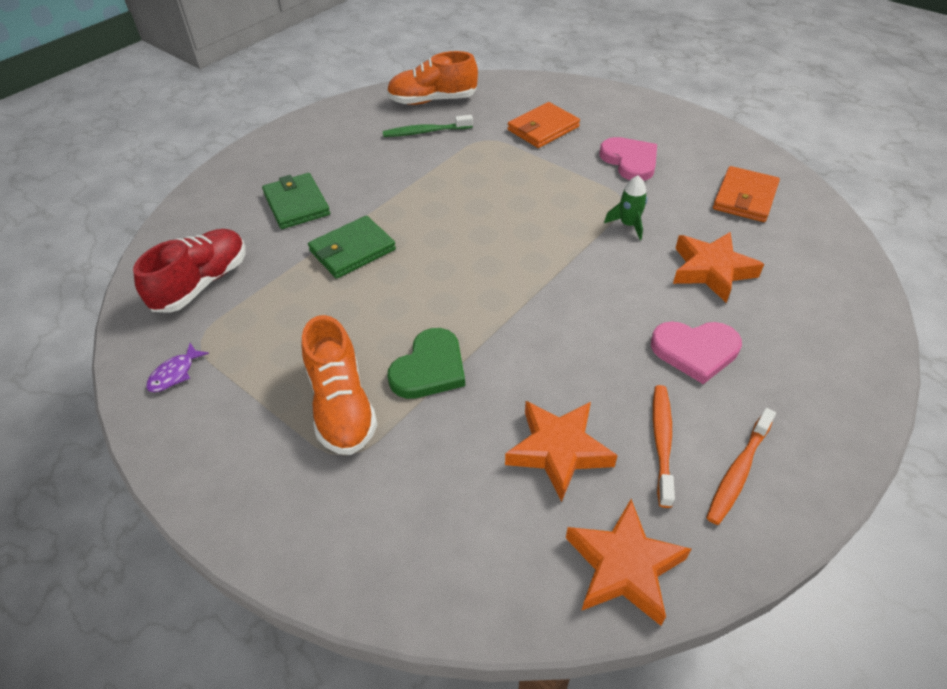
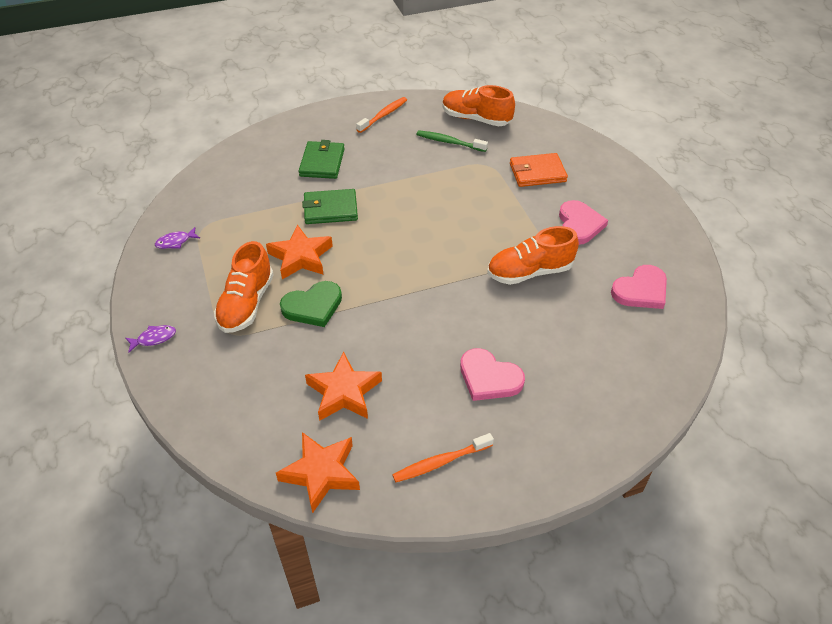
camera: 30 degrees right, 0 degrees up
red shoe [133,229,245,313] -> none
green rocket [604,175,647,240] -> orange shoe [487,226,579,285]
orange toothbrush [653,385,675,508] -> orange toothbrush moved to [356,97,407,133]
orange star [673,232,764,303] -> orange star moved to [266,225,333,279]
orange wallet [713,166,780,222] -> pink heart [611,265,667,309]
none -> purple fish [125,325,176,352]

